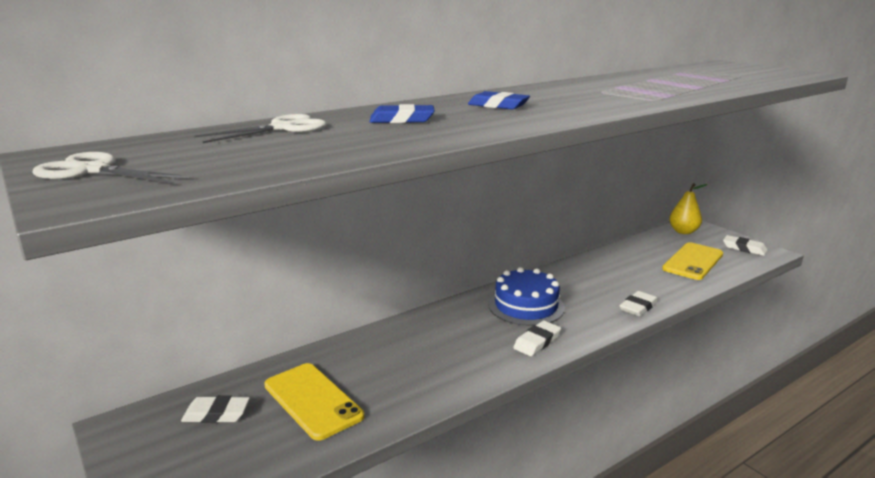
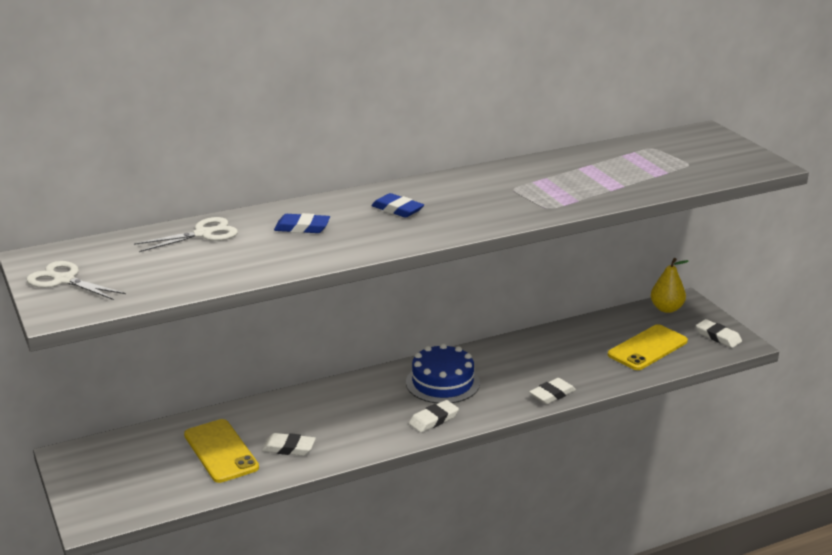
camera: 10 degrees right, 5 degrees up
white eraser [181,395,250,423] -> white eraser moved to [262,433,316,456]

